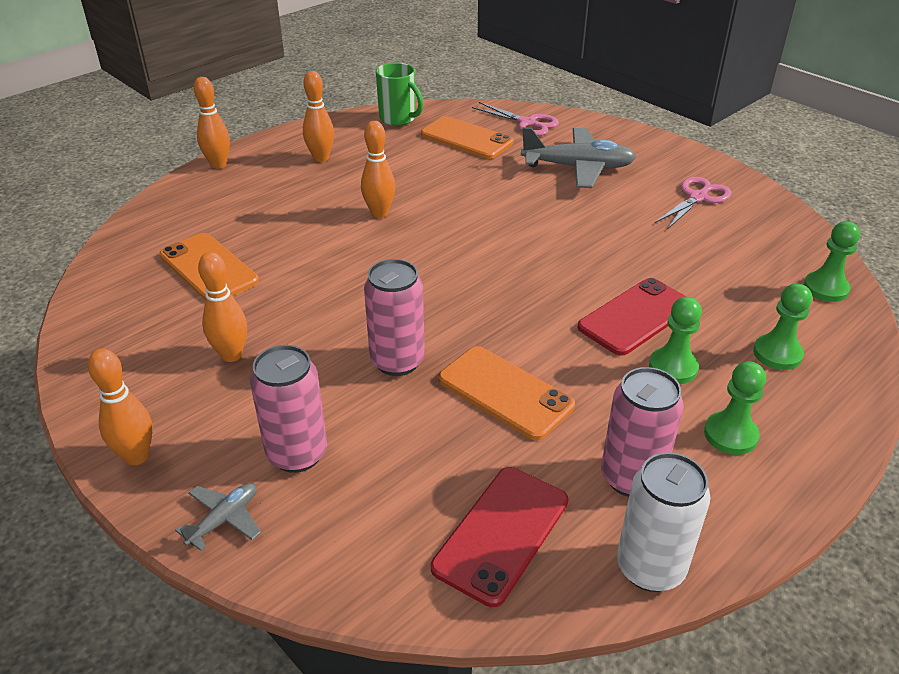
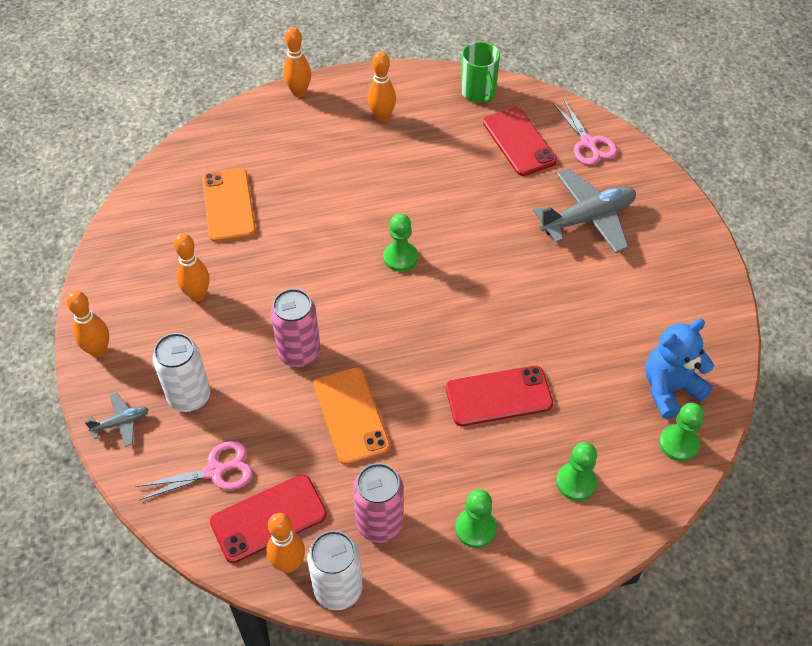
camera: 30 degrees right, 15 degrees up
pink can [250,345,327,473] -> white can [153,333,210,412]
orange bowling pin [361,121,395,218] -> orange bowling pin moved to [267,513,305,573]
orange phone [421,116,514,159] -> red phone [483,107,557,176]
grey plane [521,127,636,188] -> grey plane turned 60 degrees counterclockwise [533,169,636,253]
green pawn [649,297,702,384] -> green pawn moved to [383,214,418,272]
pink scissors [655,177,732,229] -> pink scissors moved to [135,441,253,500]
none -> blue teddy bear [645,319,714,419]

